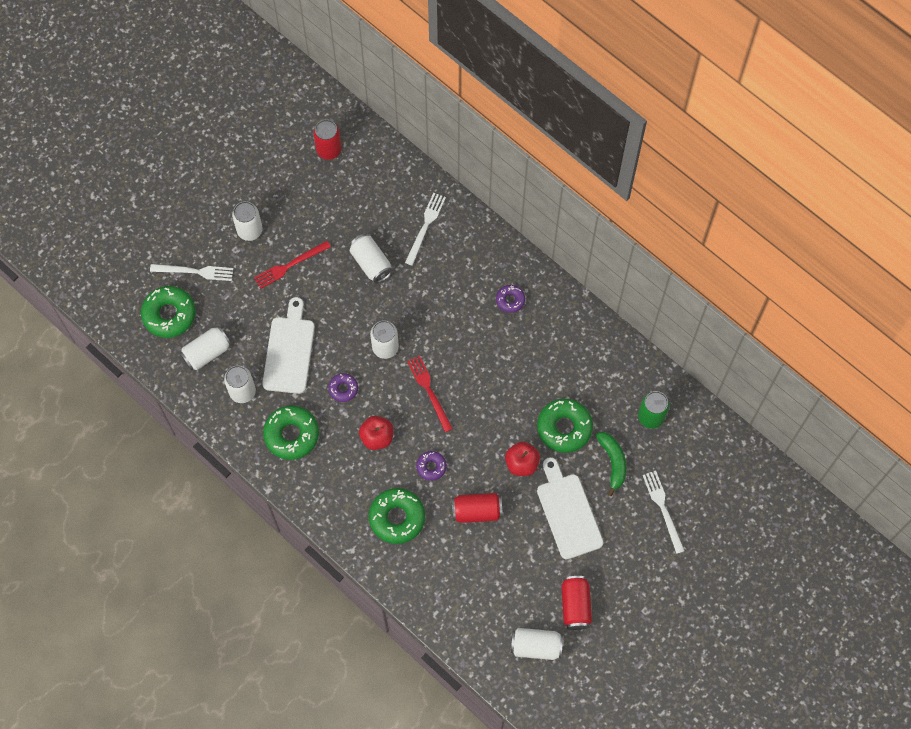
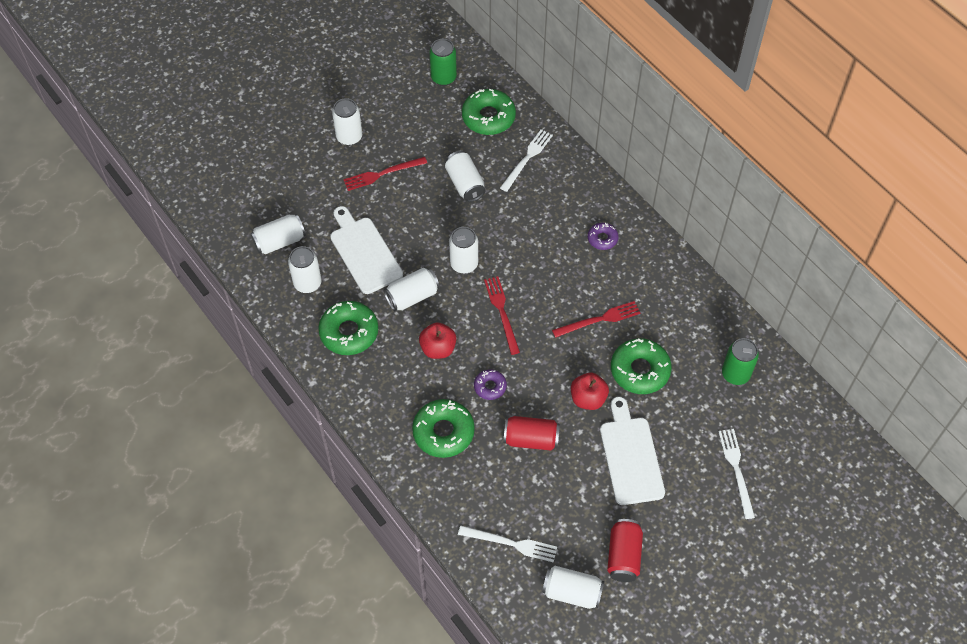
camera: 10 degrees right, 10 degrees down
green donut [141,286,196,338] -> green donut moved to [462,89,516,135]
white fork [150,264,233,281] -> white fork moved to [458,525,557,563]
white cutting board [262,297,315,394] -> white cutting board turned 45 degrees counterclockwise [330,206,403,294]
red can [313,119,342,160] -> green can [429,39,457,86]
purple donut [328,373,358,402] -> white can [384,268,440,311]
green banana [596,432,626,496] -> none
none -> red fork [552,301,640,338]

